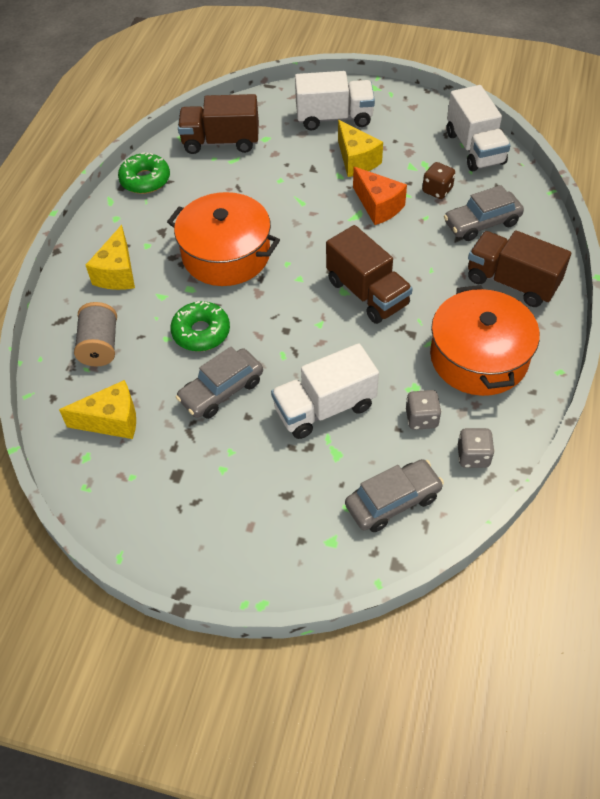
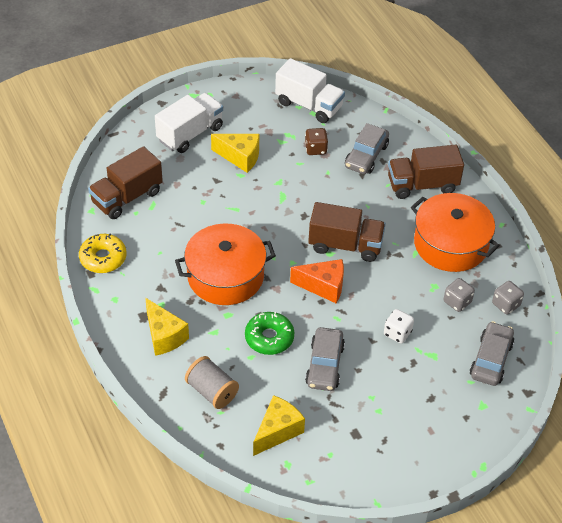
camera: 45 degrees left, 5 degrees down
green donut [118,152,170,194] -> yellow donut [79,234,126,273]
white truck [271,343,379,439] -> white dice [384,309,414,343]
orange cheese [353,167,407,225] -> orange cheese moved to [290,259,344,303]

